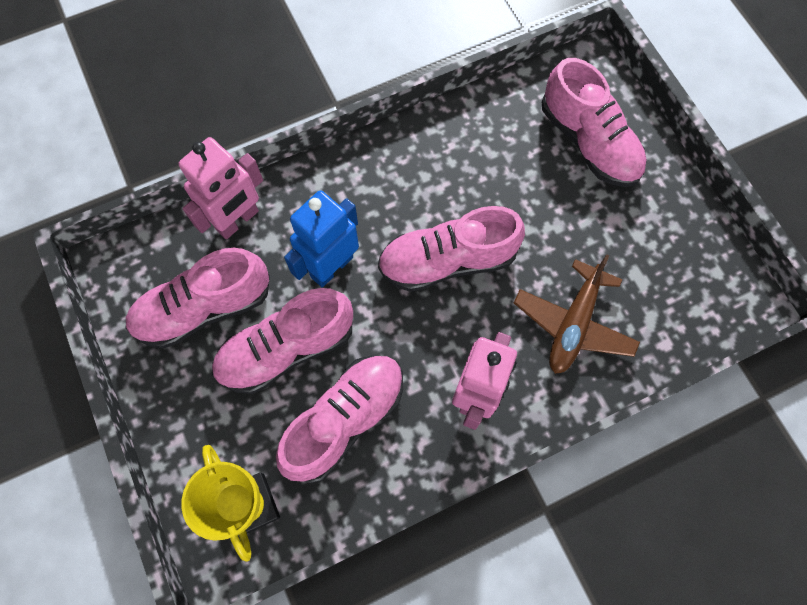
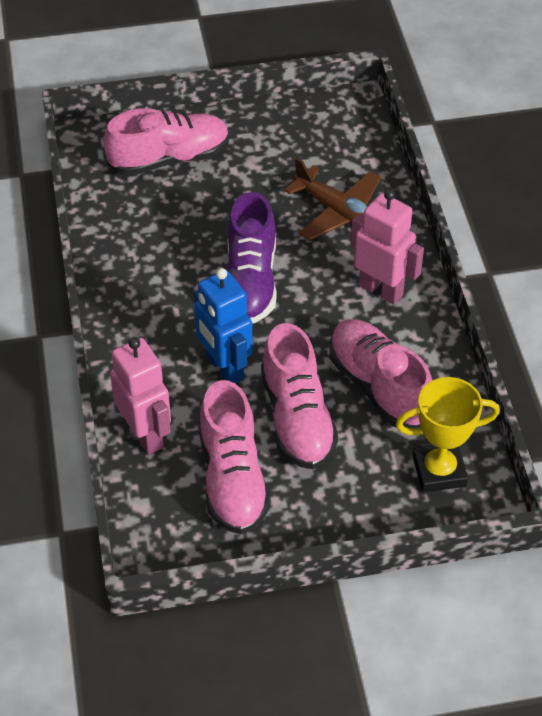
camera: 75 degrees left, 20 degrees down
pink shoe [378,206,525,292] -> purple shoe [225,192,277,323]

